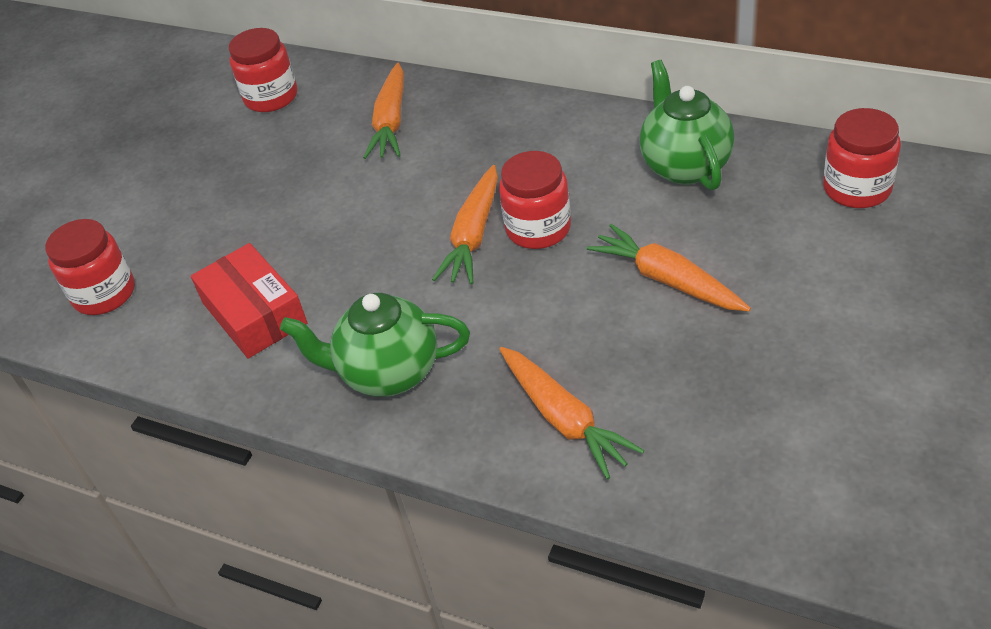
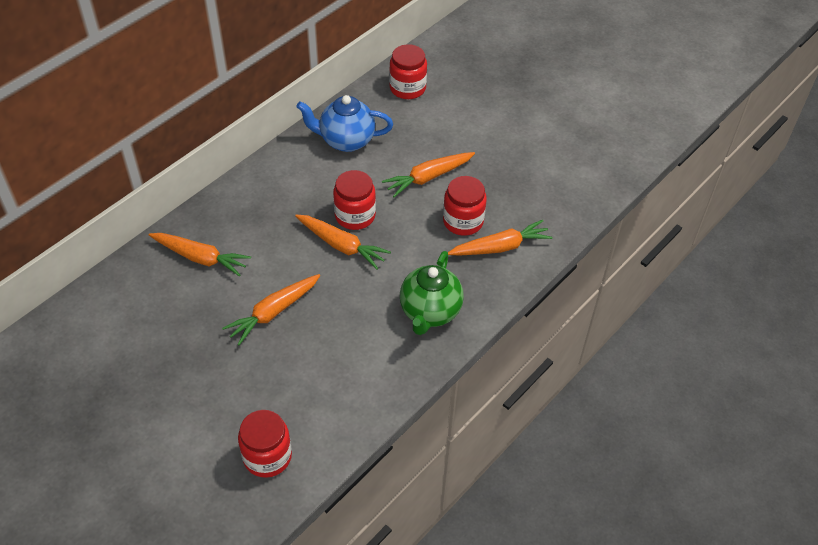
camera: 80 degrees left, 5 degrees up
red box [191,243,307,359] -> none
red jar [229,28,297,112] -> red jar moved to [443,176,487,236]
green teapot [640,60,734,191] -> blue teapot [296,95,393,152]
none -> orange carrot [222,274,320,345]

